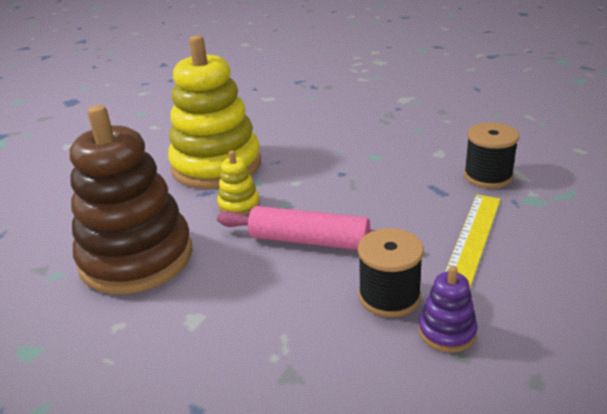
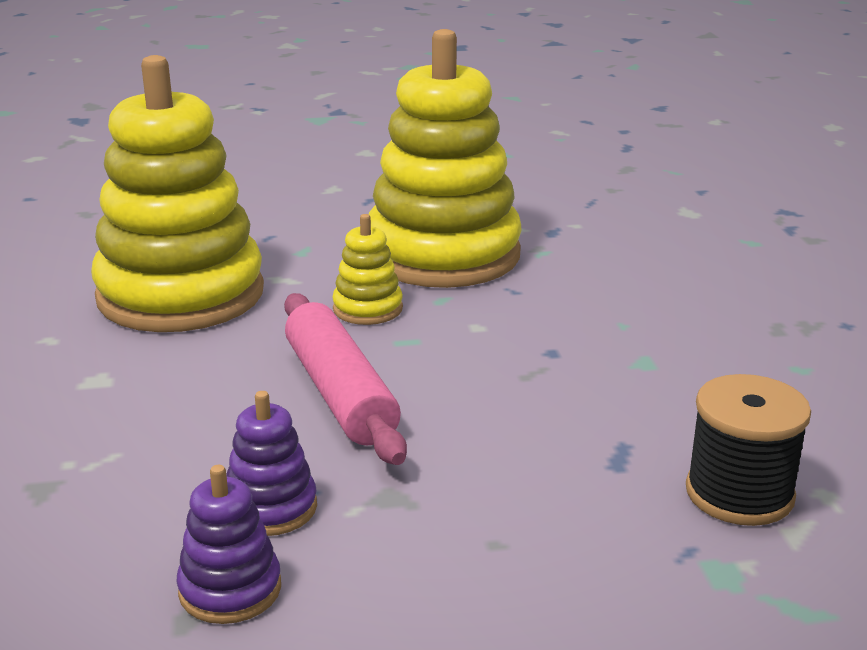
camera: 50 degrees right, 5 degrees down
brown stacking toy [70,105,193,294] -> yellow stacking toy [91,55,264,332]
black spool [358,228,424,317] -> purple stacking toy [226,391,317,536]
yellow ruler [445,195,501,289] -> none

